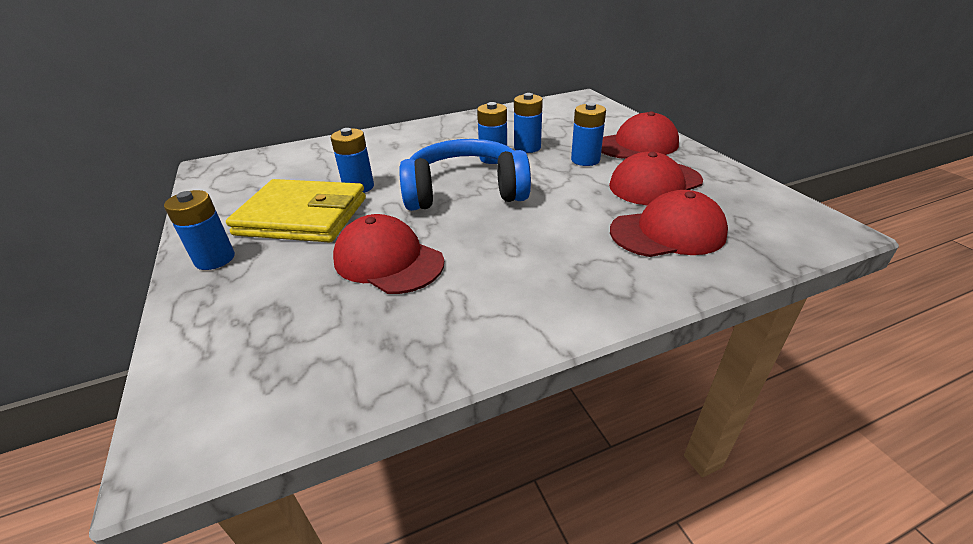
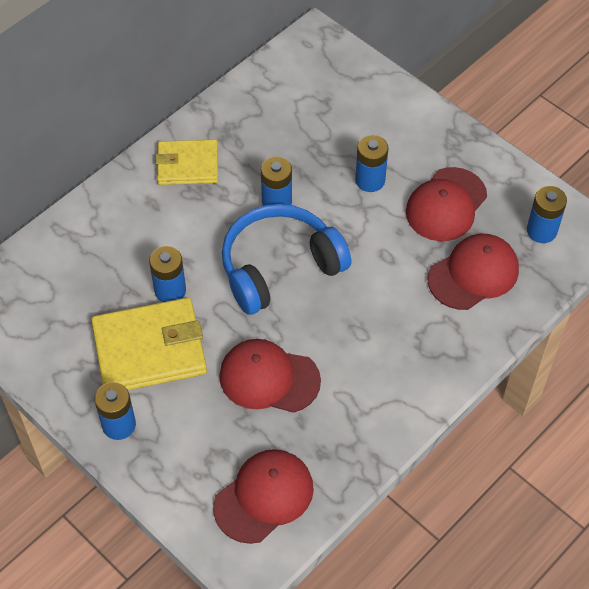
camera: 25 degrees left, 20 degrees up
blue battery [514,93,543,153] -> blue battery moved to [527,186,567,243]
red cap [601,111,679,159] -> red cap moved to [213,449,314,544]
none -> yellow wallet [156,140,218,185]

